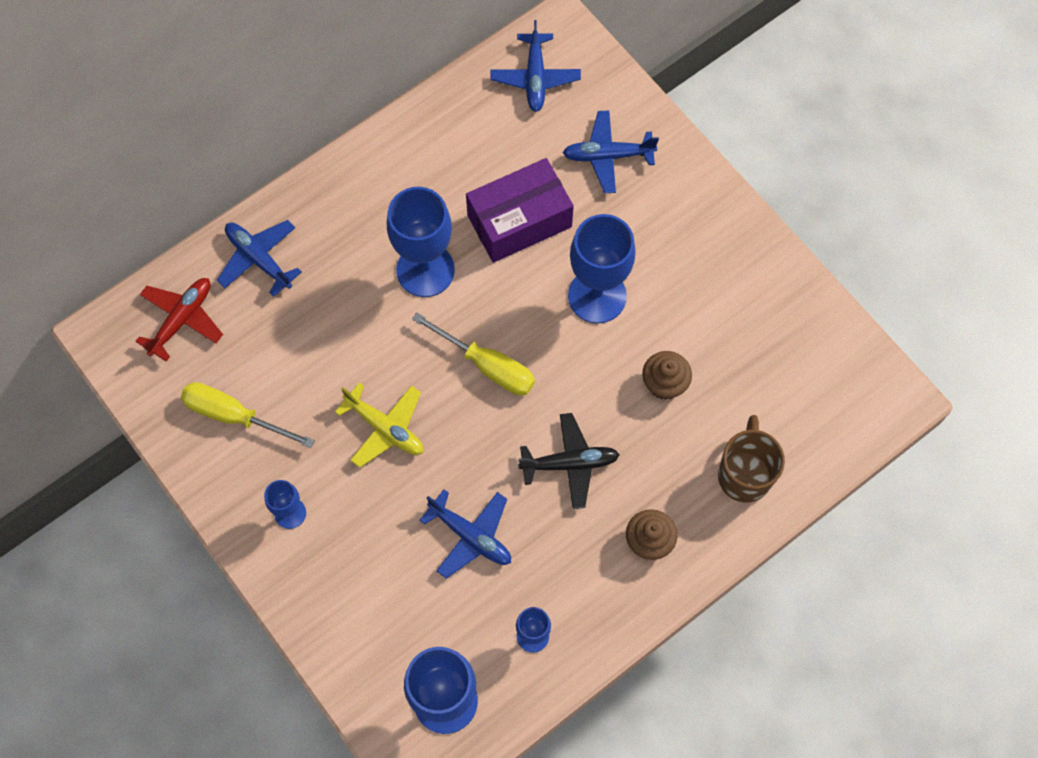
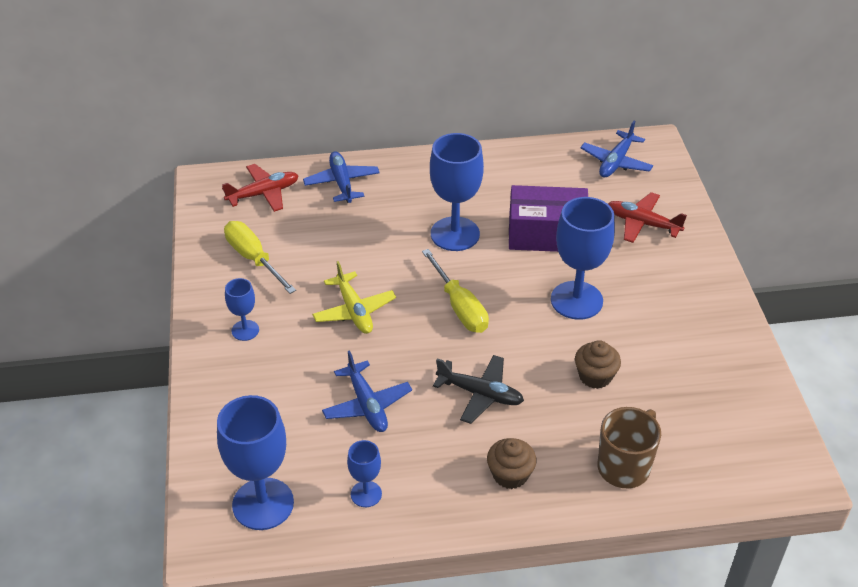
camera: 30 degrees right, 25 degrees down
blue plane [563,110,659,193] -> red plane [608,192,687,243]

